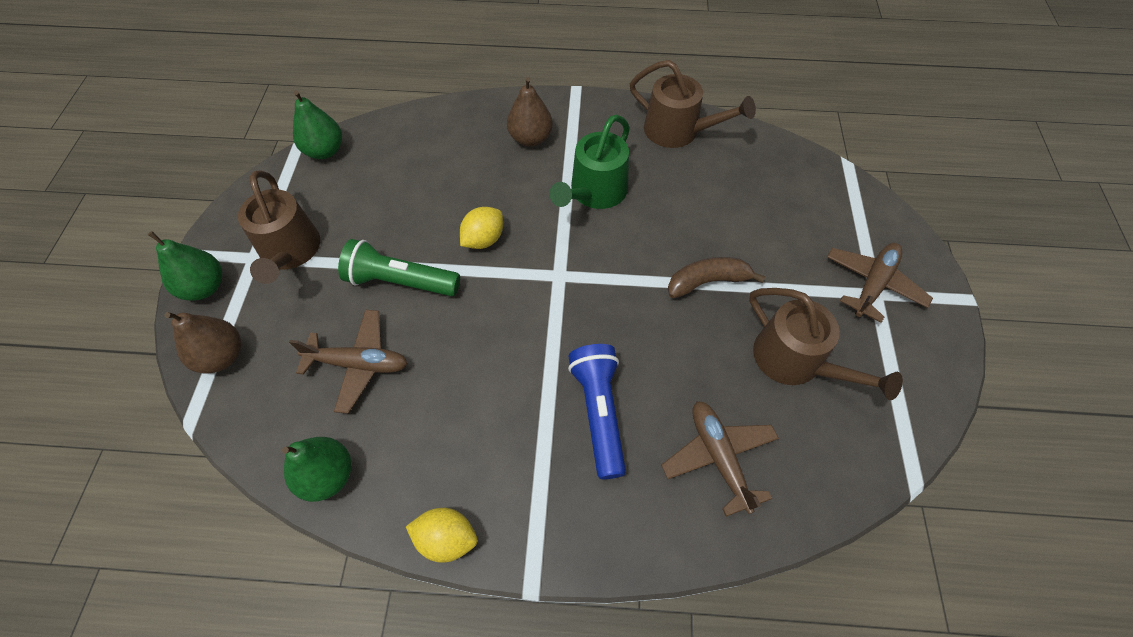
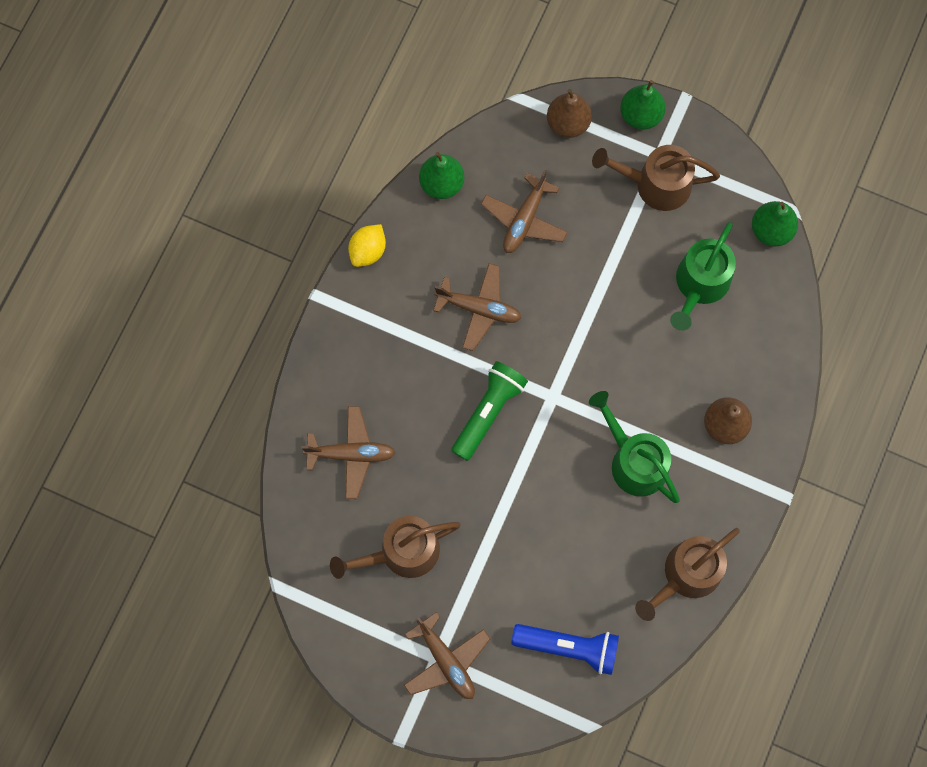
camera: 110 degrees right, 15 degrees up
green flashlight [338,239,460,296] -> green flashlight moved to [451,361,528,461]
yellow lemon [460,207,503,249] -> none
blue flashlight [568,344,626,479] -> blue flashlight moved to [511,624,619,675]
brown banana [668,257,765,298] -> none
none -> brown plane [433,263,521,351]
none -> green watering can [670,222,736,331]

